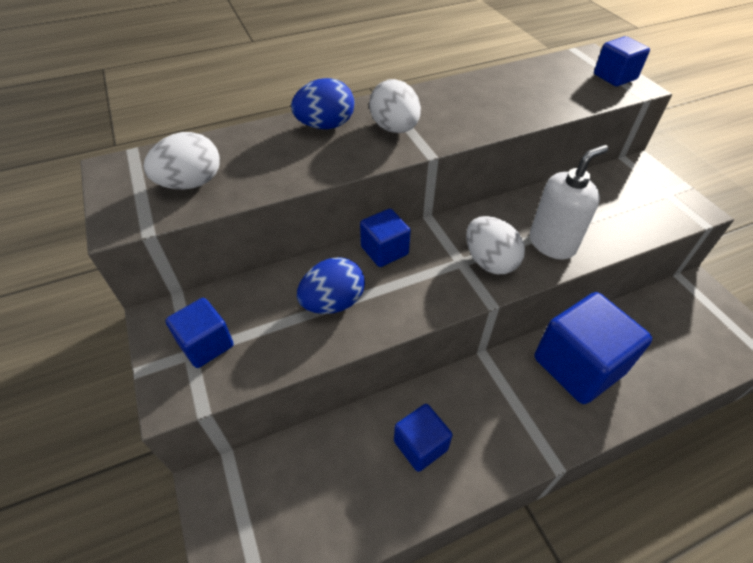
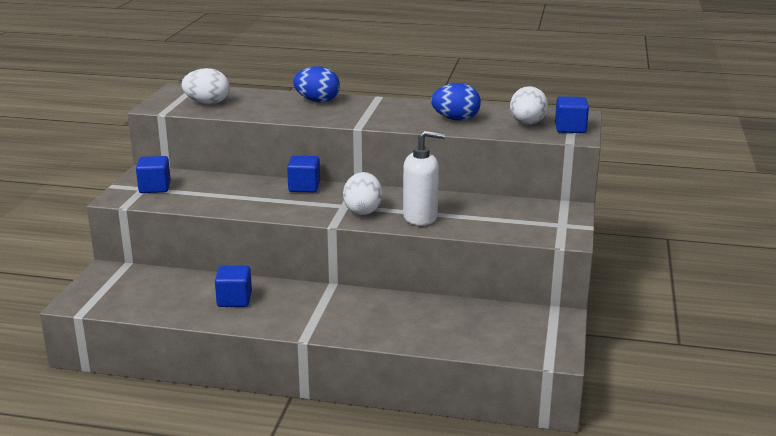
camera: 35 degrees right, 25 degrees down
blue egg [297,257,365,314] -> blue egg moved to [431,83,481,121]
white egg [369,79,421,133] -> white egg moved to [510,86,548,125]
blue cube [534,292,652,404] -> none

